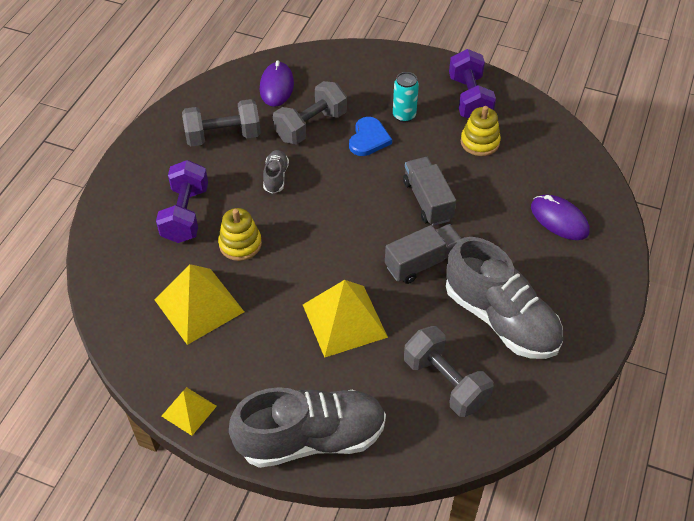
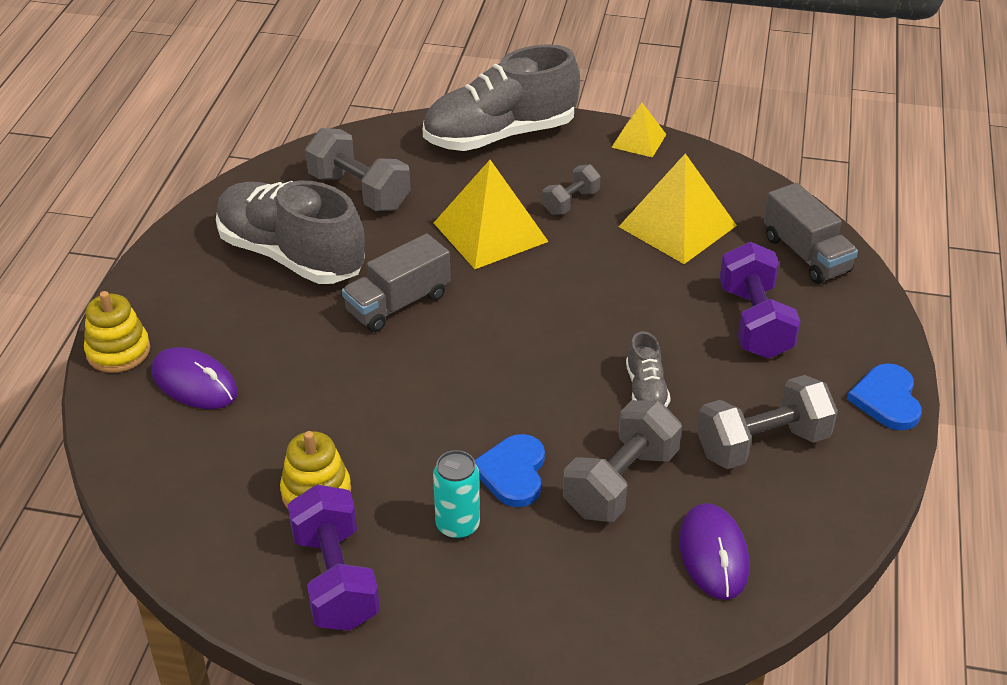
camera: 170 degrees right, 10 degrees down
yellow stacking toy [218,208,262,261] -> yellow stacking toy moved to [84,291,150,373]
grey truck [403,157,456,226] -> grey truck moved to [764,183,858,284]
none -> grey dumbbell [542,164,601,215]
none -> blue heart [847,363,922,430]

